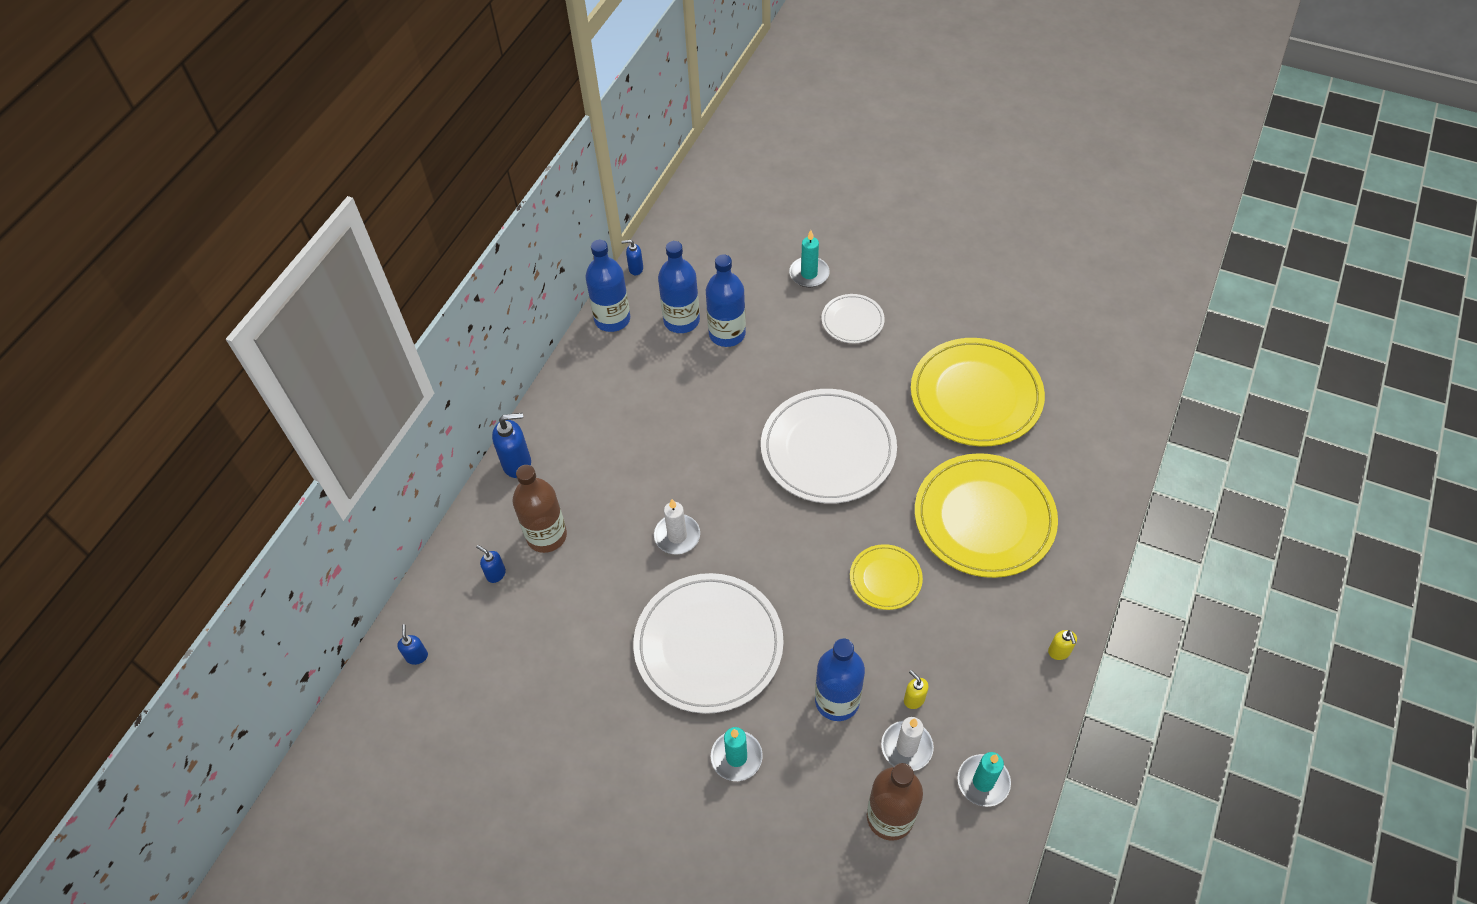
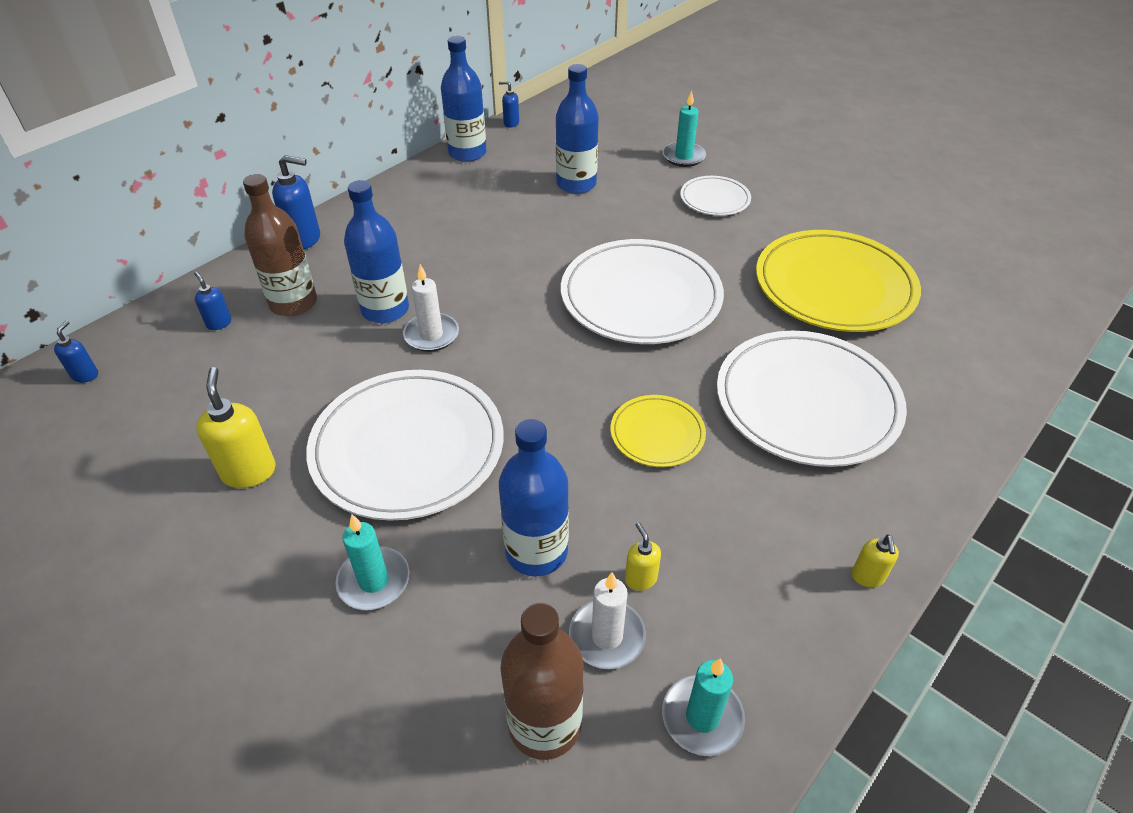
camera: 15 degrees right, 10 degrees down
blue bottle [658,241,700,333] -> blue bottle moved to [344,180,409,323]
yellow plate [915,453,1058,578] -> white plate [717,331,907,467]
none -> yellow soap dispenser [196,367,276,488]

